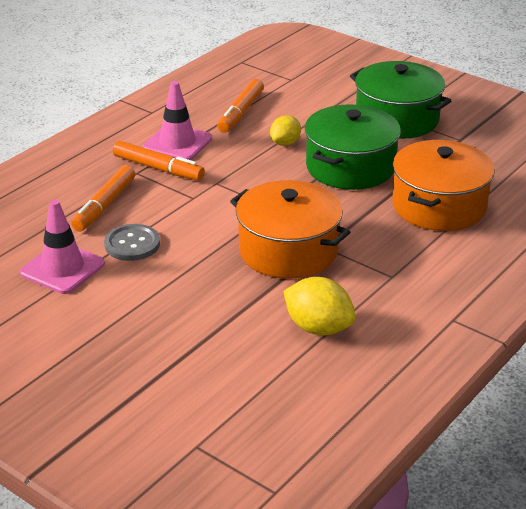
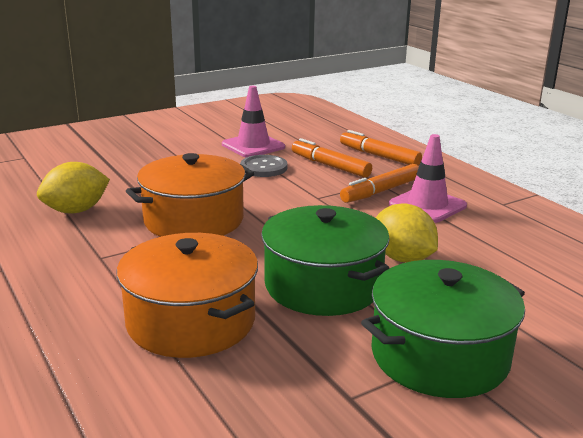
camera: 110 degrees right, 10 degrees down
orange marker [217,79,264,133] -> orange marker moved to [340,130,422,166]
yellow lemon [270,115,301,146] -> yellow lemon [376,203,438,263], size x1.54

